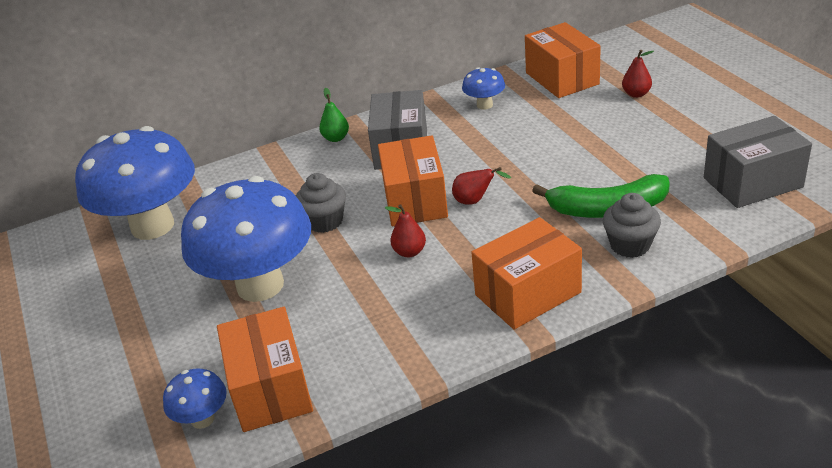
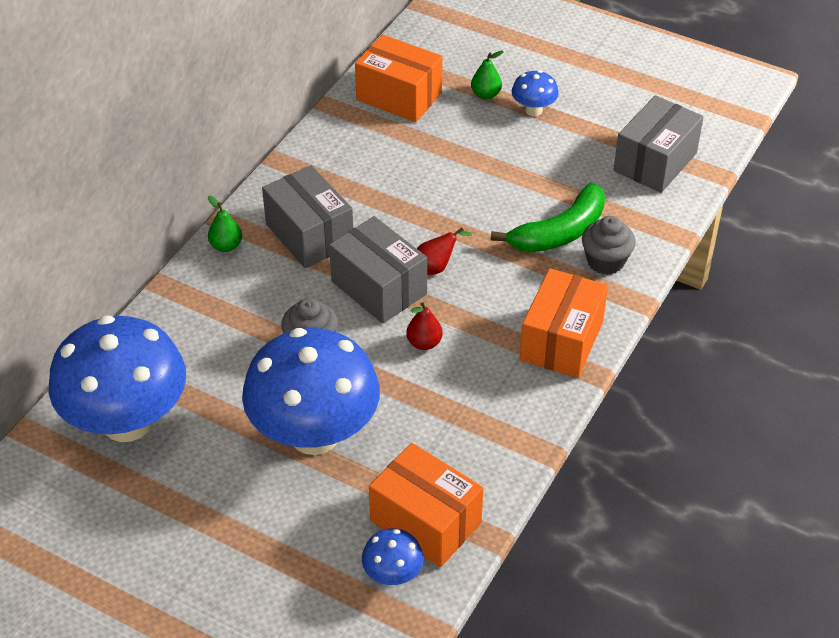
camera: 40 degrees left, 10 degrees up
orange box [378,135,448,226] -> grey box [329,216,427,323]
blue mushroom [462,67,505,110] -> blue mushroom moved to [512,70,559,116]
red pear [622,50,654,98] -> green pear [471,51,504,99]

